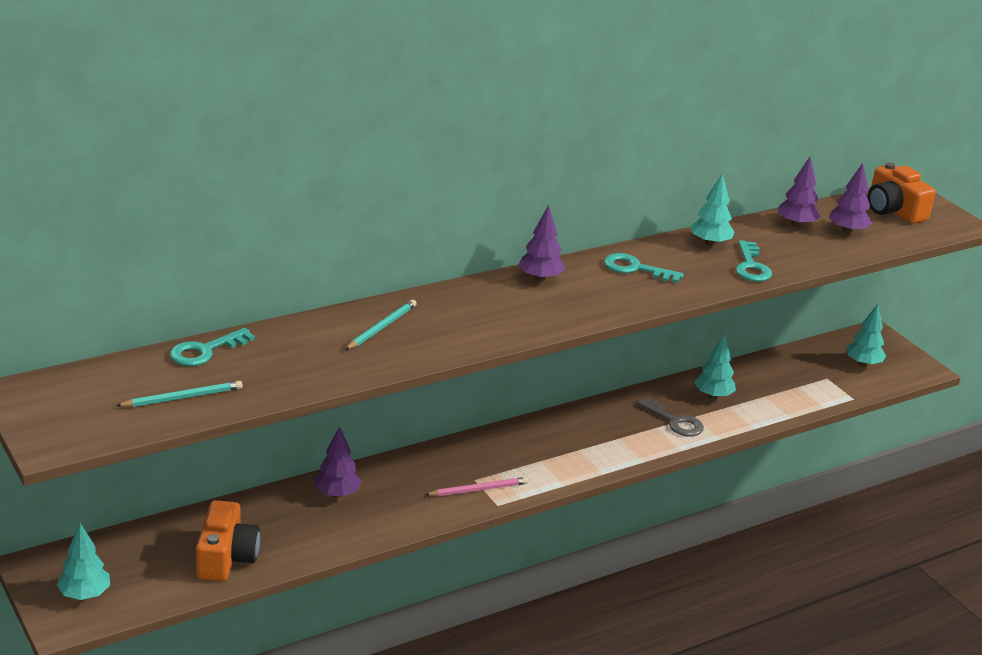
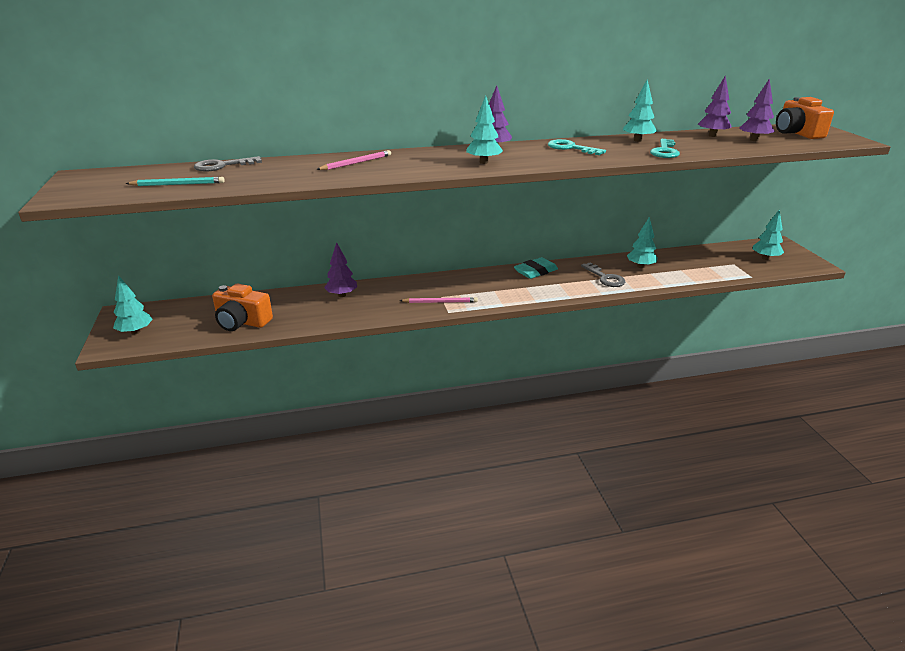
camera: 20 degrees right, 0 degrees up
turquoise key [170,328,255,366] -> grey key [194,156,262,172]
orange camera [196,500,260,581] -> orange camera turned 90 degrees clockwise [212,283,273,331]
turquoise pencil [345,300,417,350] -> pink pencil [316,150,391,170]
none -> turquoise tree [466,95,503,164]
none -> turquoise eraser [514,257,558,279]

